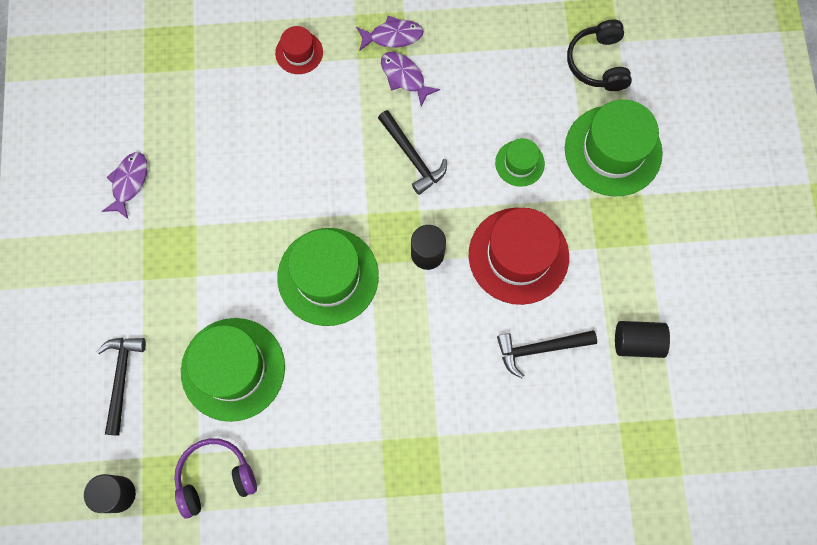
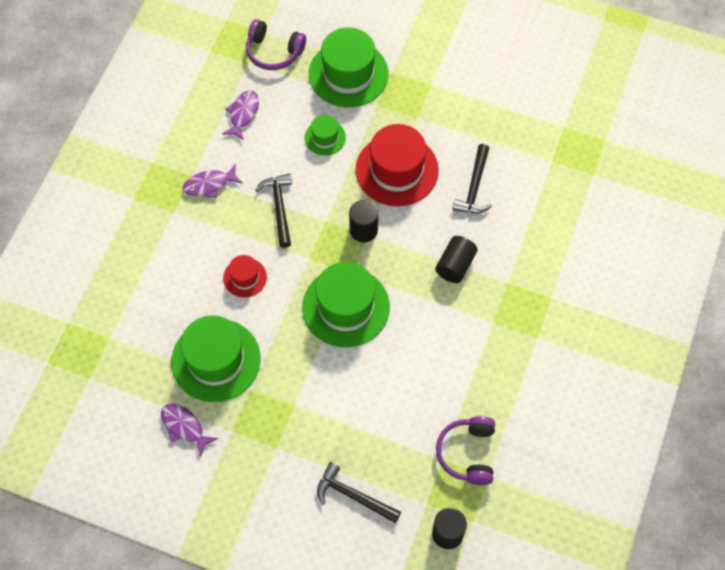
camera: 65 degrees left, 10 degrees down
green hat [181,318,285,422] -> green hat moved to [171,315,261,402]
red hat [275,26,323,74] -> red hat moved to [223,255,267,298]
purple fish [356,16,423,51] -> purple fish moved to [222,90,259,140]
black hammer [378,110,447,195] -> black hammer turned 90 degrees counterclockwise [255,174,292,248]
black headphones [567,20,632,91] -> purple headphones [246,19,306,70]
black cylinder [615,321,670,358] -> black cylinder moved to [435,236,478,283]

